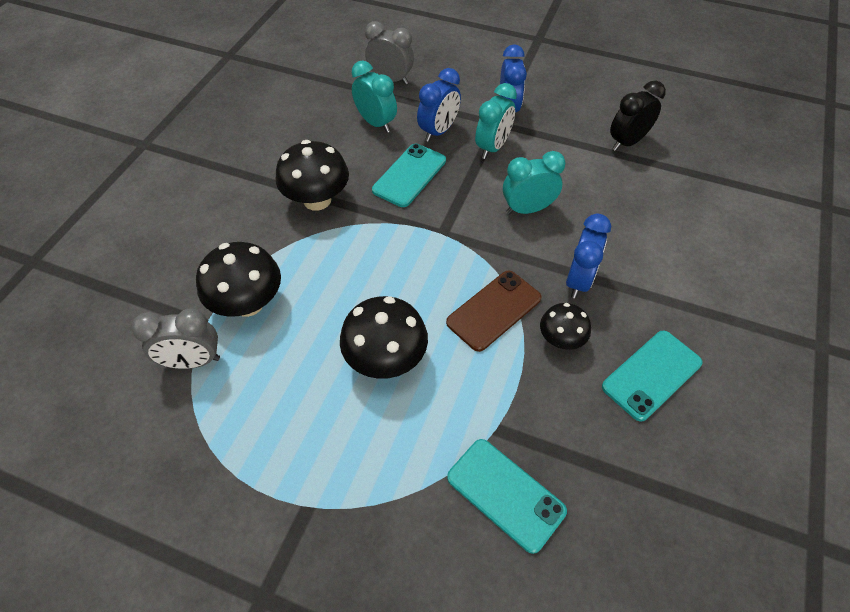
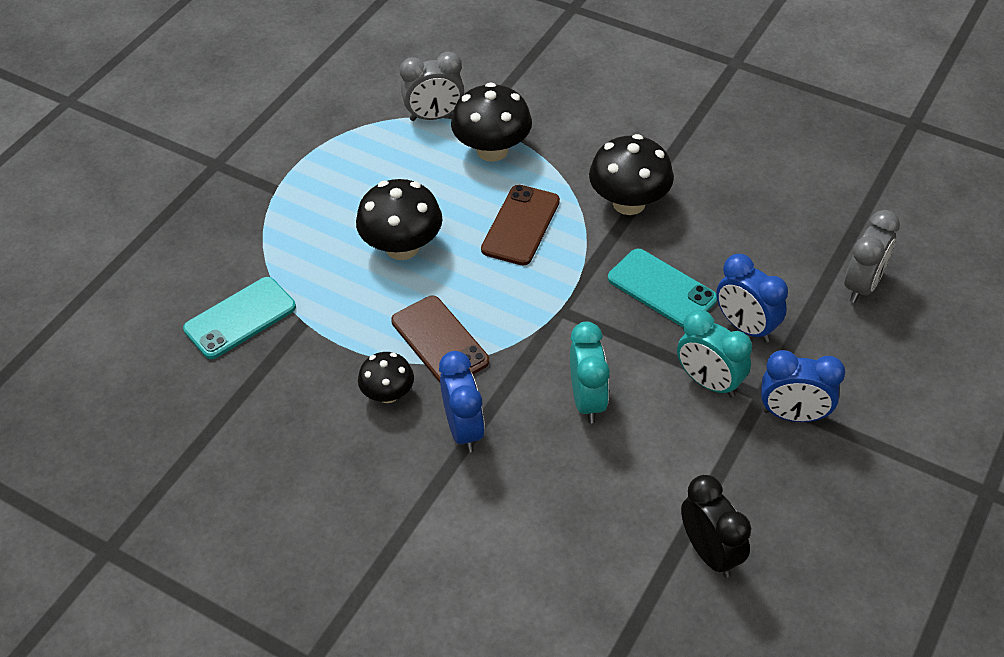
camera: 100 degrees right, 5 degrees down
grey clock [132,309,220,369] -> grey clock turned 105 degrees counterclockwise [400,52,464,121]
turquoise clock [352,60,397,133] -> none
blue clock [566,213,611,299] -> blue clock turned 135 degrees counterclockwise [439,351,485,453]
turquoise phone [602,331,702,422] -> none
none -> brown phone [481,185,560,266]

